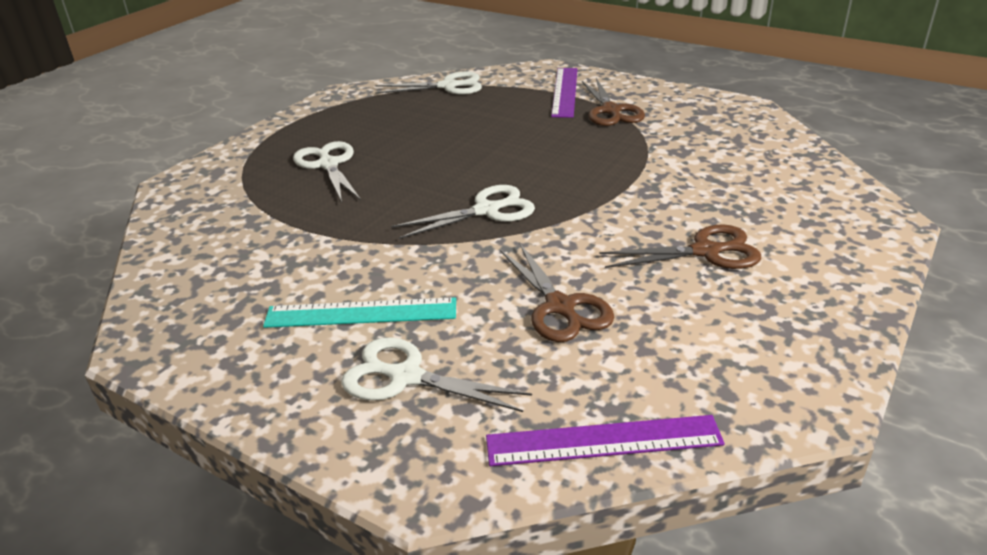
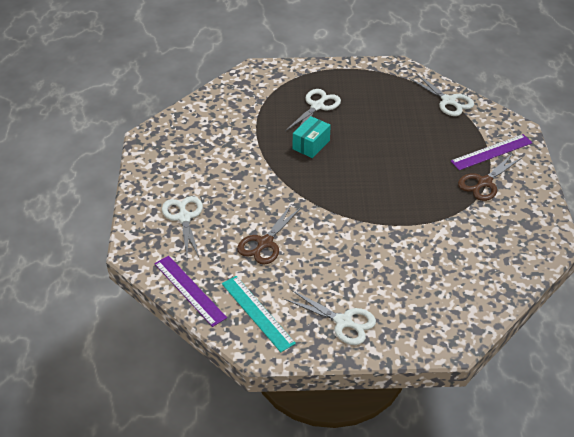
camera: 55 degrees right, 10 degrees up
turquoise ruler [263,297,456,328] -> turquoise ruler moved to [222,276,296,352]
white scissors [391,185,535,239] -> white scissors moved to [284,290,376,345]
brown scissors [599,225,761,269] -> none
none -> turquoise box [293,116,331,158]

